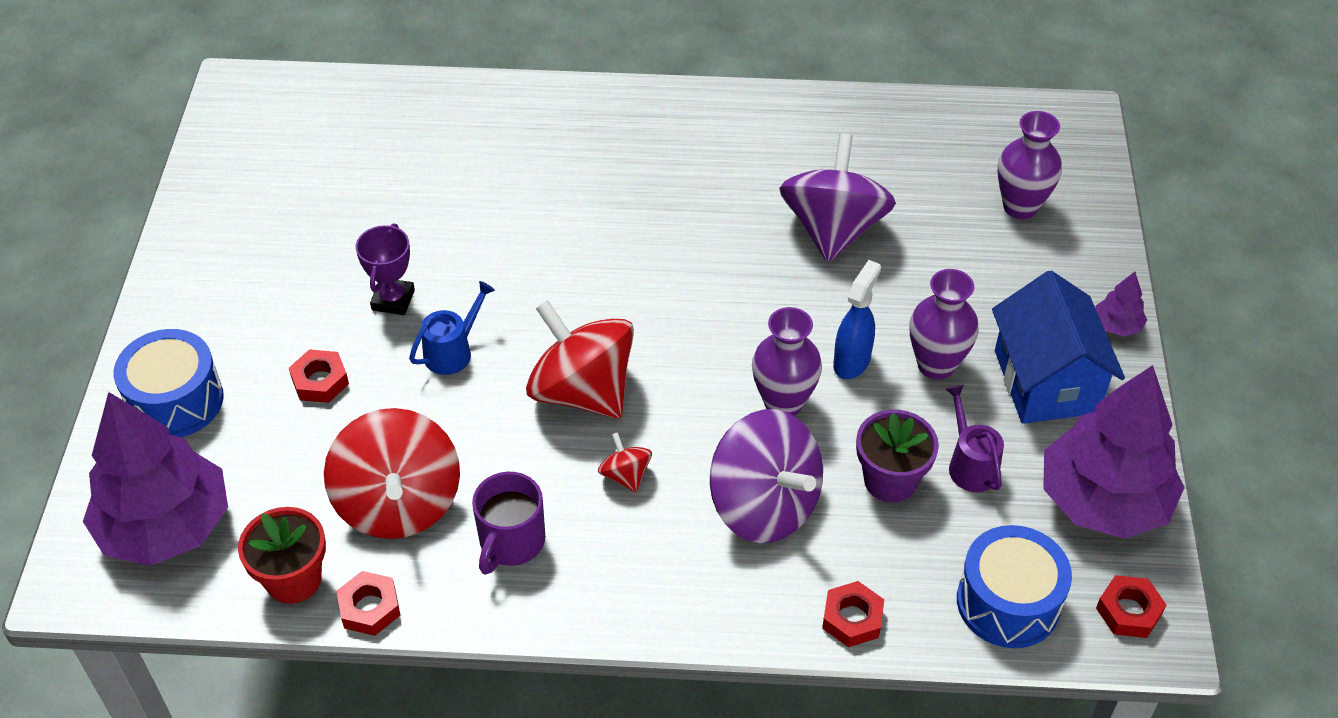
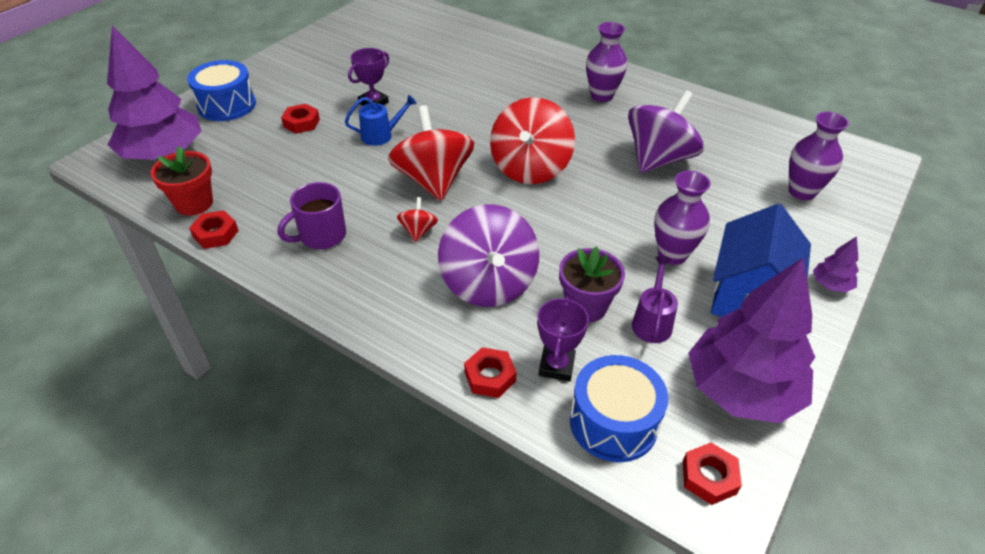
camera: 30 degrees right, 5 degrees down
red spinning top [324,408,460,539] -> red spinning top moved to [490,97,575,184]
purple vase [752,307,822,416] -> purple vase moved to [586,22,627,102]
blue spray bottle [833,260,881,379] -> none
none -> purple trophy [537,296,589,382]

